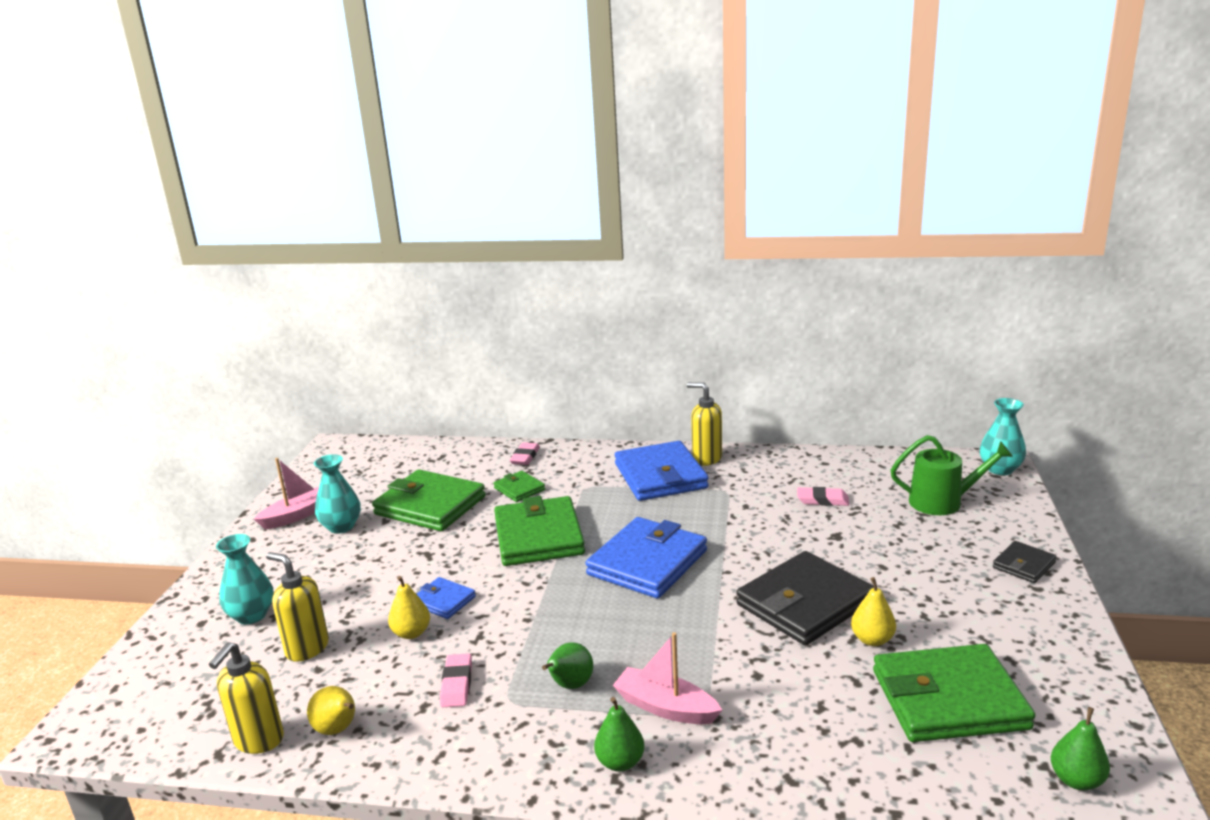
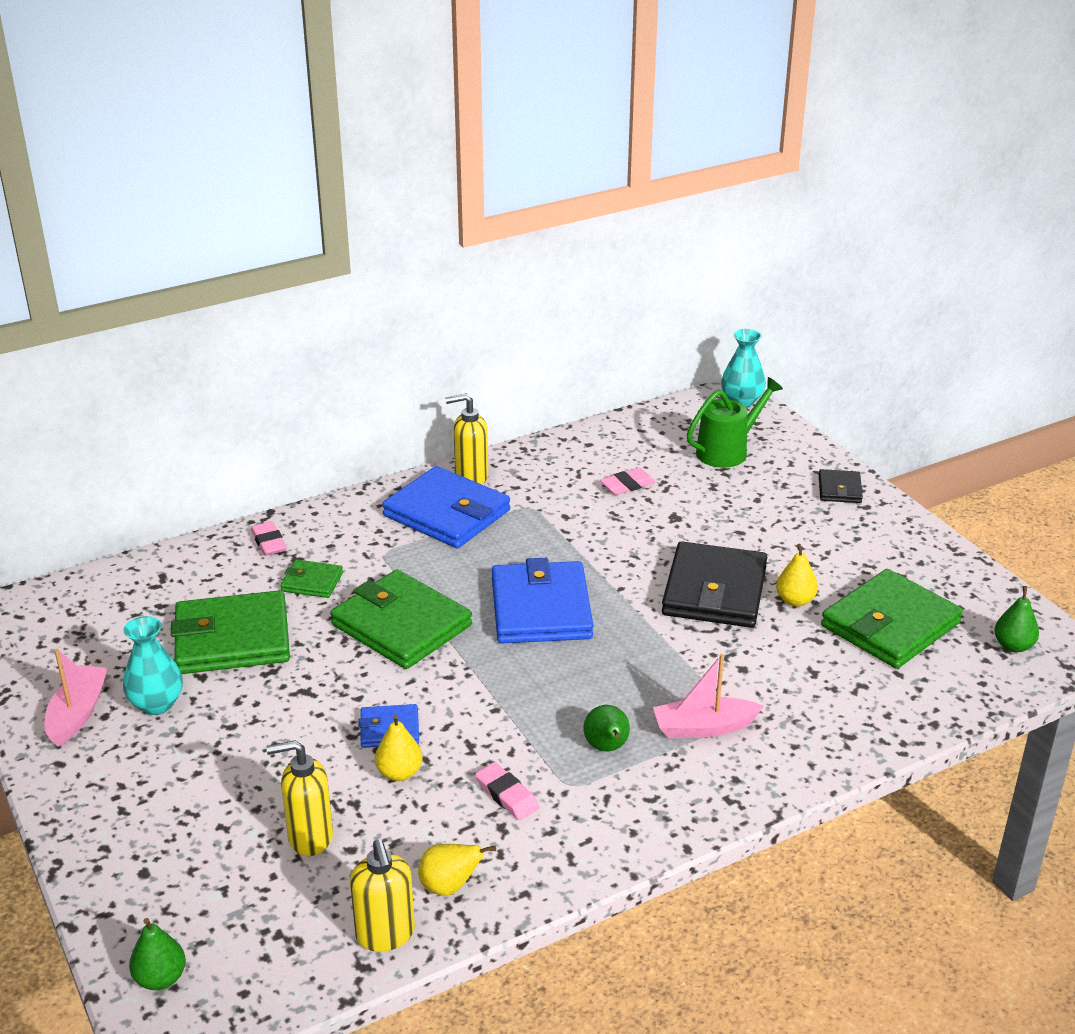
camera: 40 degrees left, 10 degrees up
turquoise vase [216,534,274,625] -> none
green pear [594,697,645,772] -> green pear moved to [129,918,186,990]

